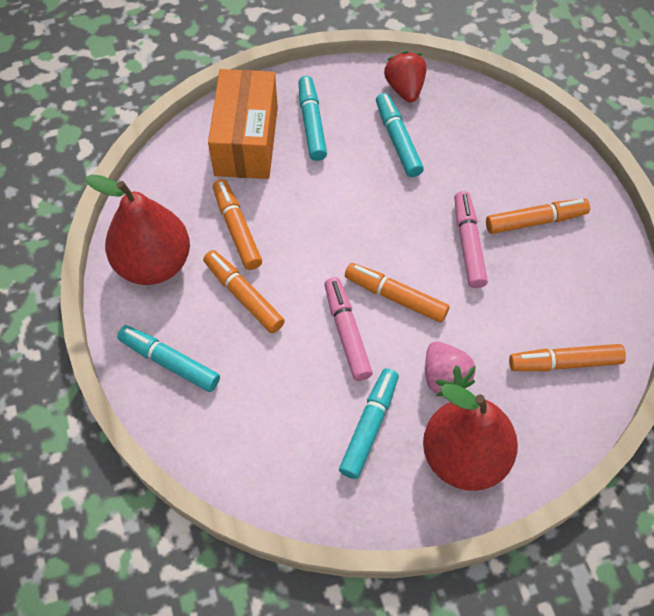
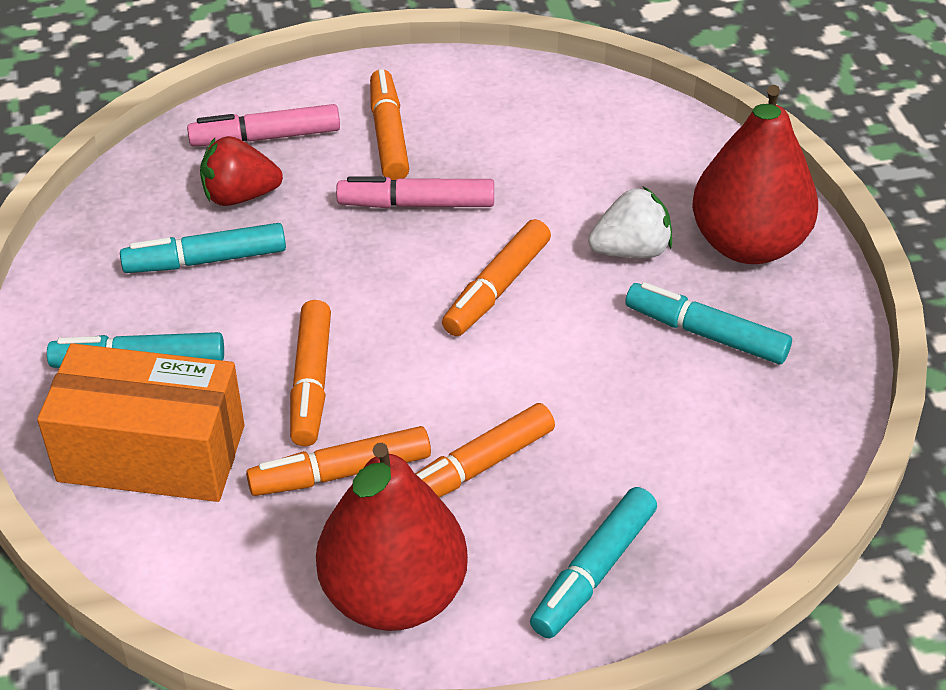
camera: 85 degrees left, 15 degrees down
pink marker [324,277,373,381] -> pink marker moved to [187,104,340,146]
red strawberry [384,51,426,102] -> red strawberry moved to [200,136,283,206]
pink strawberry [425,342,476,396] -> white strawberry [588,186,672,258]
orange marker [509,344,626,371] -> orange marker moved to [290,300,331,446]

